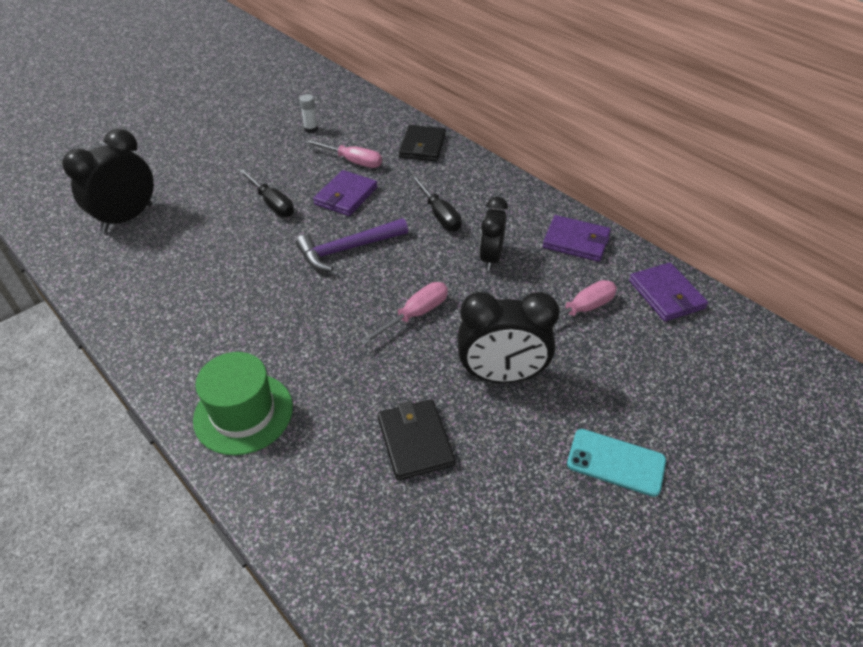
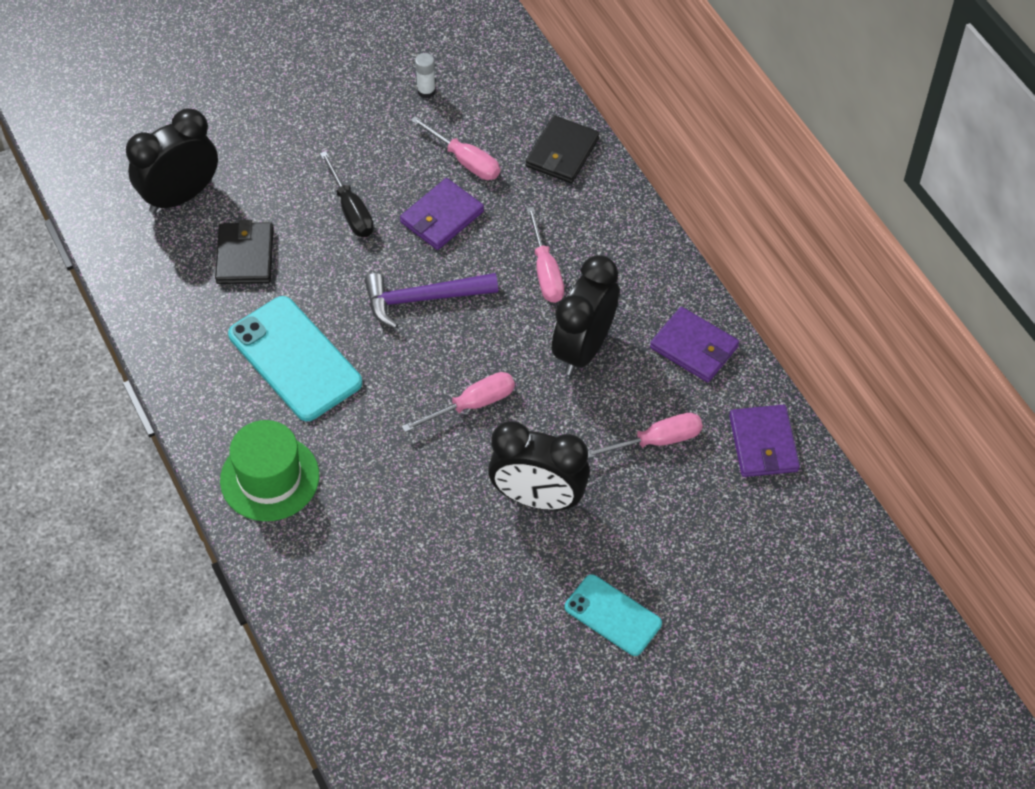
camera: 15 degrees right, 10 degrees up
black wallet [378,399,455,481] -> black wallet moved to [215,220,273,284]
black screwdriver [411,175,462,231] -> pink screwdriver [527,207,564,303]
black clock [479,197,508,271] -> black clock [552,255,619,375], size x1.50
none -> turquoise phone [228,296,362,421]

